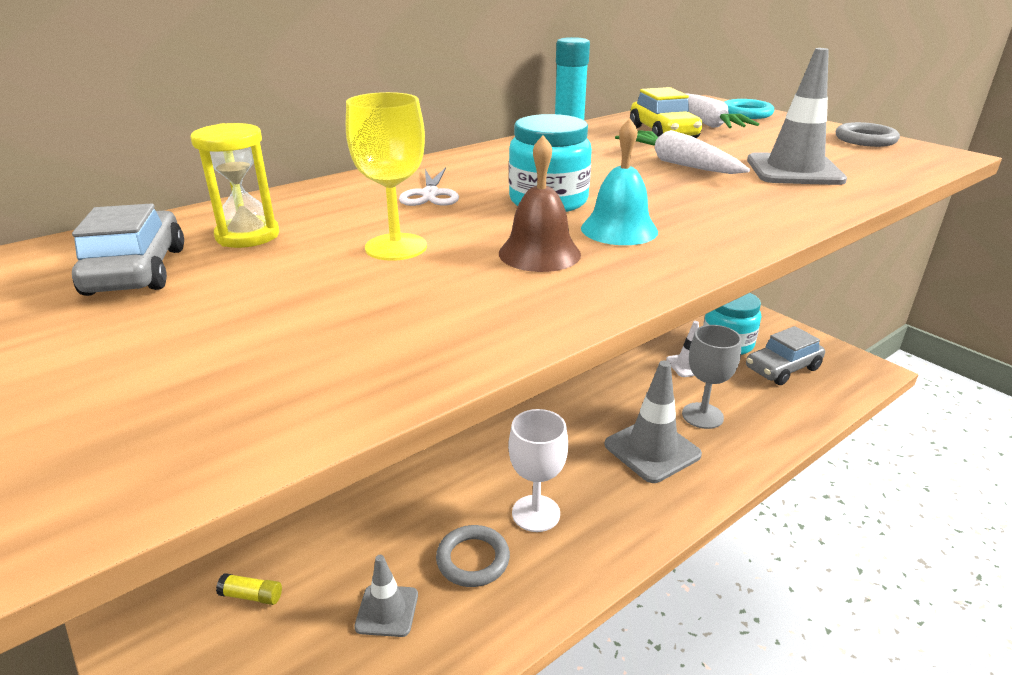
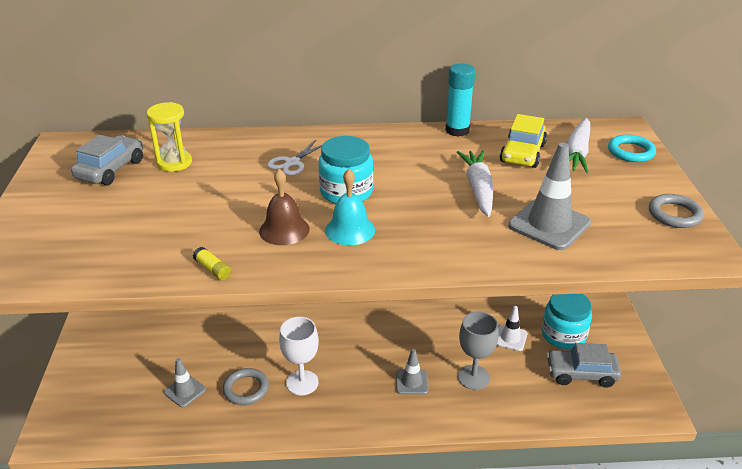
camera: 35 degrees right, 5 degrees up
yellow glue stick [216,573,282,605] -> yellow glue stick moved to [193,247,231,280]
yellow goblet [346,92,427,261] -> none
grey traffic cone [605,361,702,483] -> grey traffic cone [396,349,428,395], size x0.58

